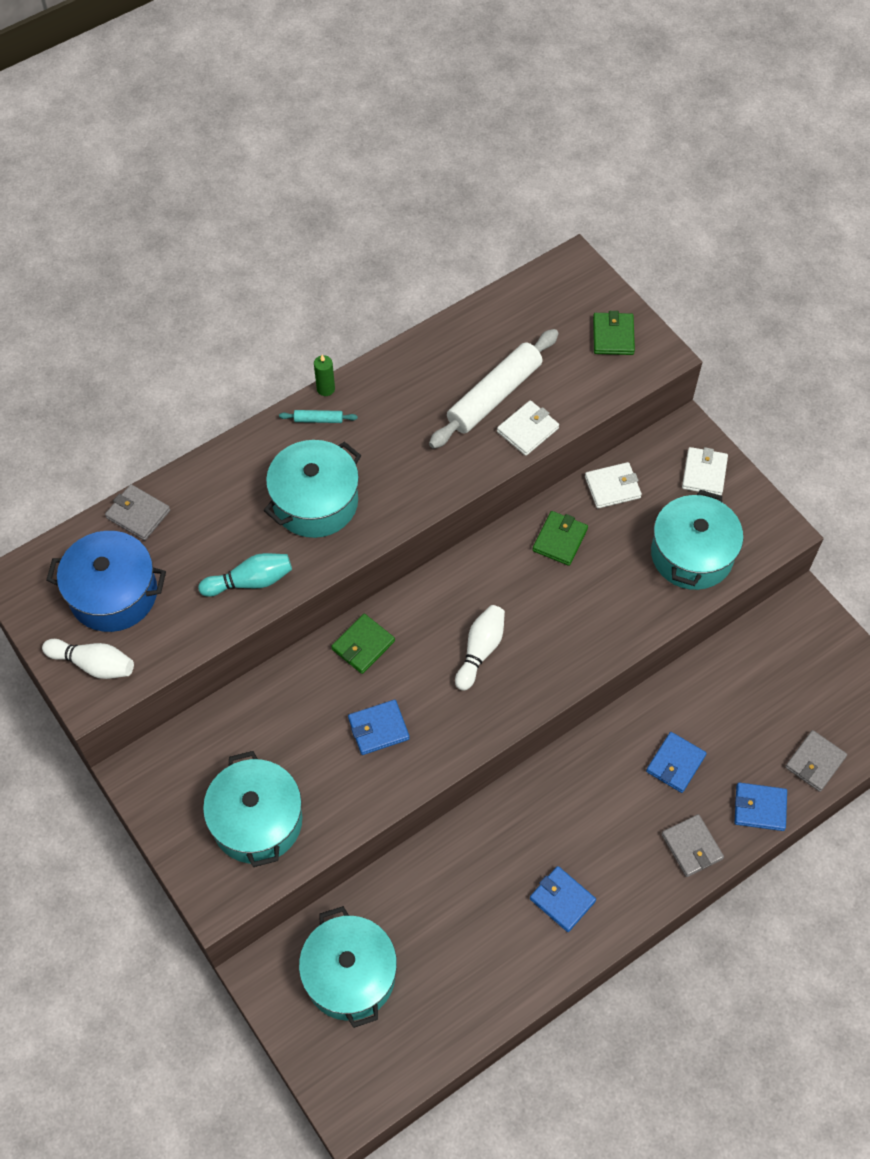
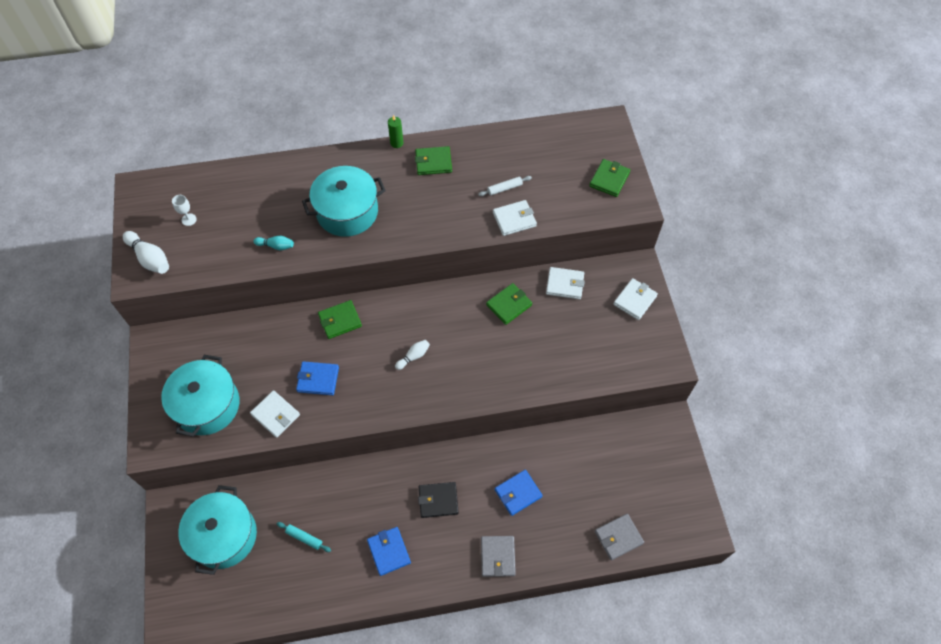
camera: 25 degrees right, 0 degrees up
blue pot [46,531,166,632] -> white goblet [172,195,197,226]
grey wallet [105,484,170,541] -> none
turquoise bowling pin [198,553,292,597] -> turquoise bowling pin [253,236,294,250], size x0.61
turquoise rolling pin [279,410,358,423] -> turquoise rolling pin moved to [277,522,331,552]
white rolling pin [429,329,558,449] -> white rolling pin [478,176,532,196], size x0.42
white bowling pin [455,605,505,691] -> white bowling pin [395,340,430,370], size x0.61
turquoise pot [651,490,743,590] -> none
blue wallet [734,782,787,831] -> none
none -> white wallet [250,390,300,438]
none -> green wallet [415,146,452,175]
none -> black wallet [418,482,459,518]

